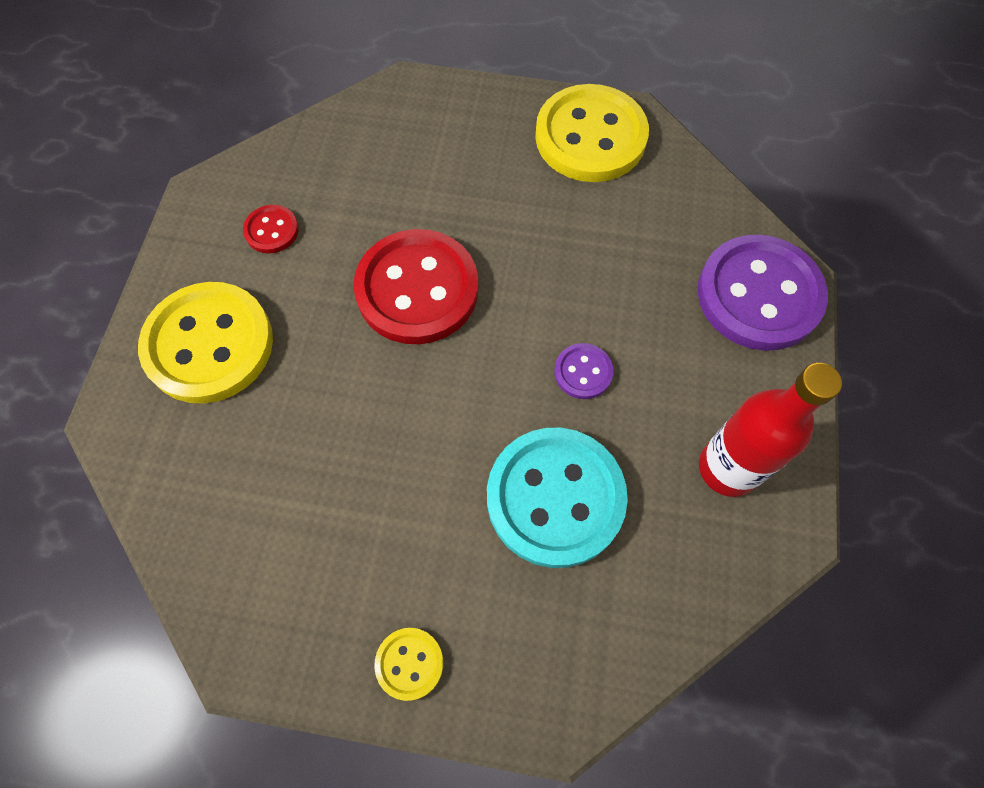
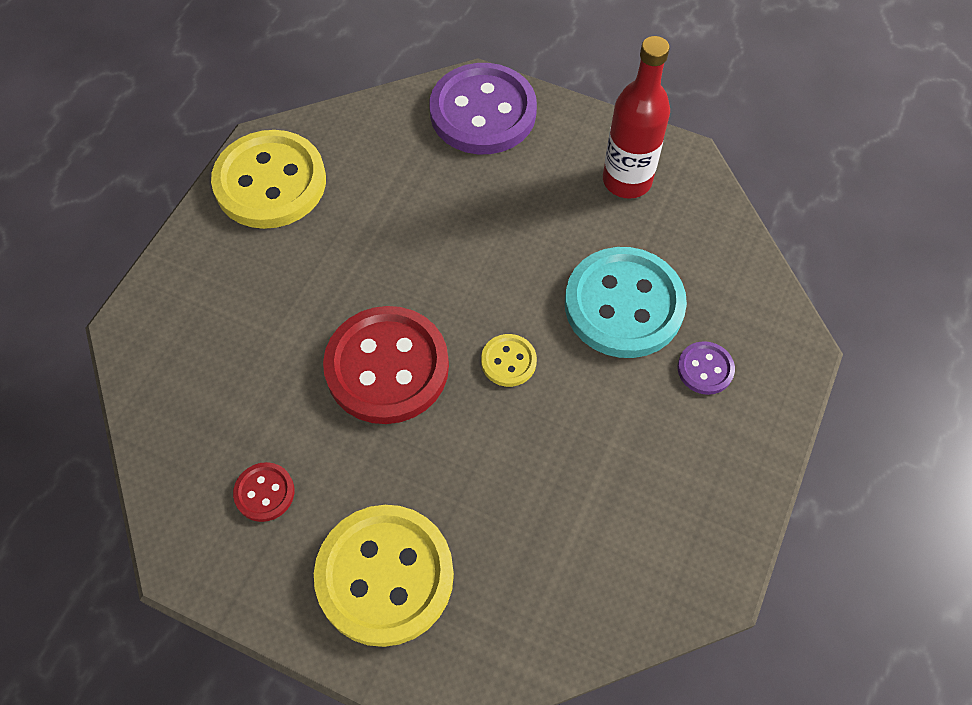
camera: 75 degrees left, 5 degrees down
yellow button [374,628,443,701] -> yellow button moved to [481,334,537,387]
purple button [554,343,613,399] -> purple button moved to [678,341,735,395]

